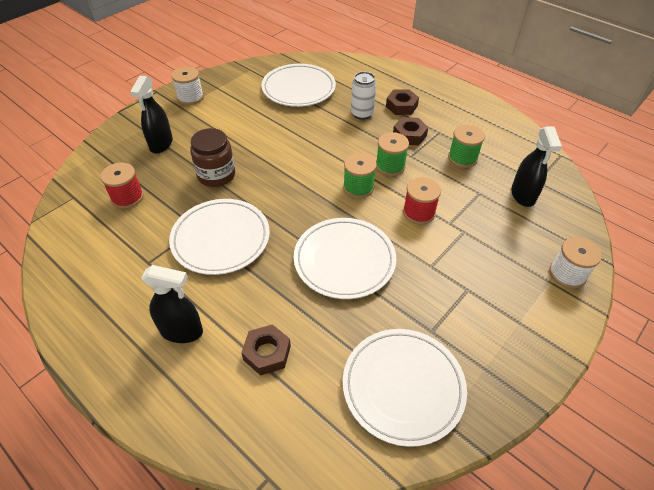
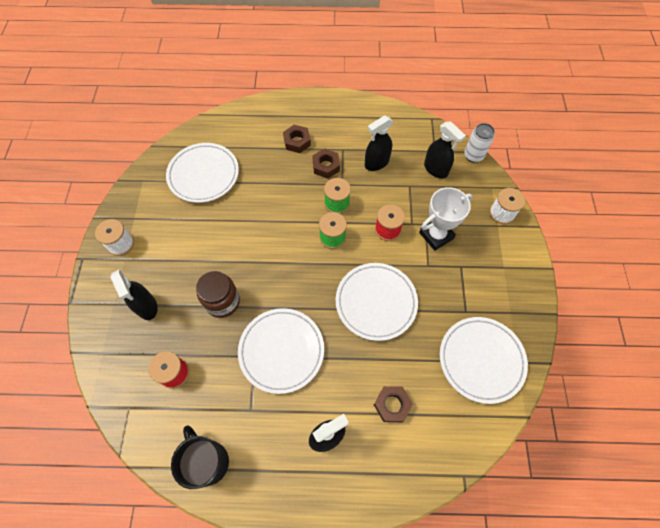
camera: 40 degrees left, 15 degrees up
white can [351,72,376,120] -> white can moved to [464,123,495,163]
green spool [448,125,485,168] -> black spray bottle [365,115,393,171]
none -> black mug [171,425,229,489]
none -> white trophy [419,187,472,251]

